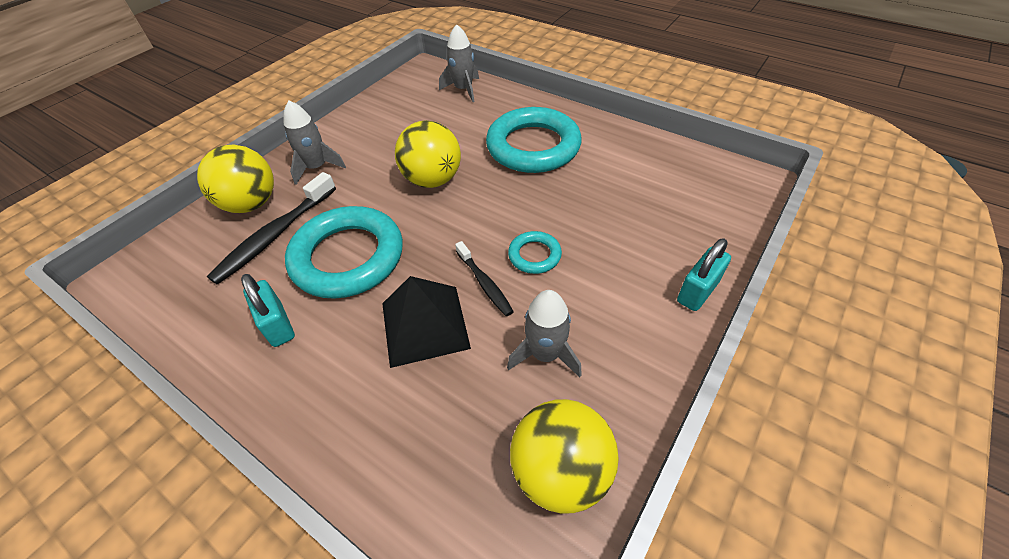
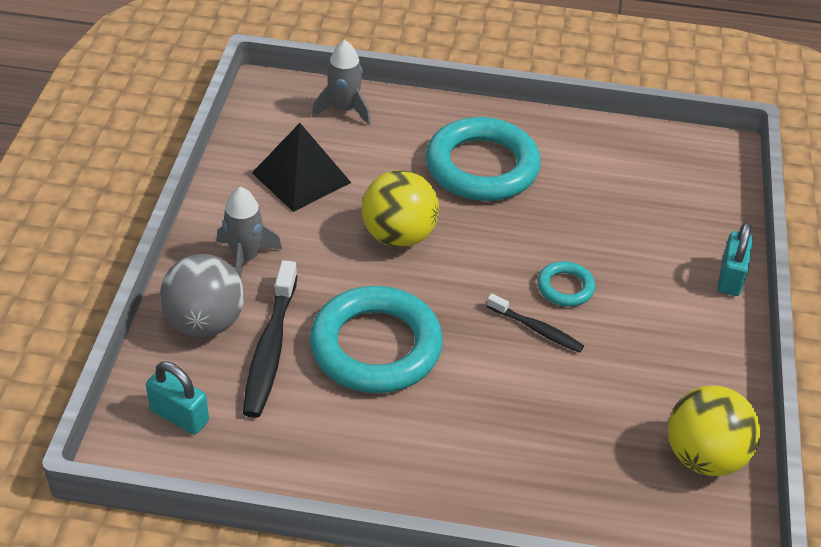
camera: 30 degrees left, 5 degrees down
yellow ball [197,145,274,213] -> grey ball [160,254,244,338]
turquoise padlock [241,274,295,347] -> turquoise padlock moved to [146,362,209,435]
black pyramid [382,276,471,368] -> black pyramid moved to [252,123,351,212]
grey rocket [507,290,582,378] -> none

